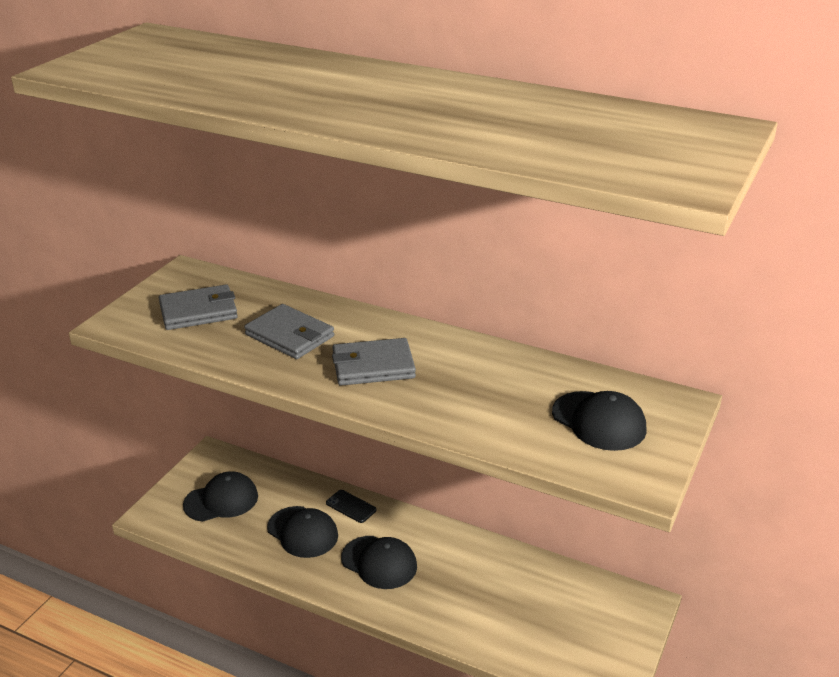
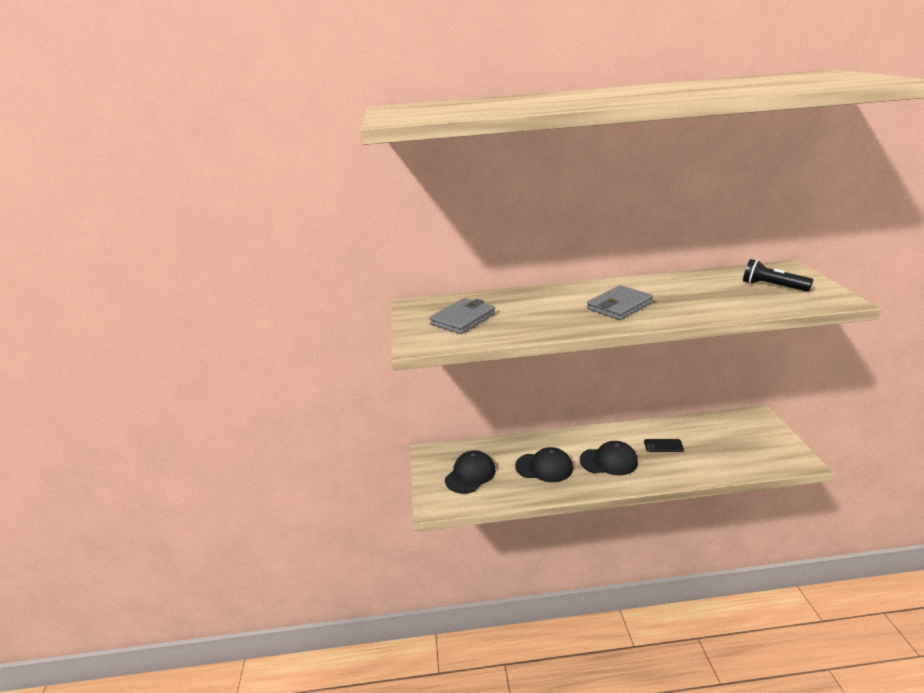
camera: 30 degrees left, 5 degrees down
grey wallet [244,304,334,359] -> none
black phone [326,490,377,523] -> black phone moved to [644,439,684,452]
black cap [552,391,647,451] -> black flashlight [743,259,814,292]

